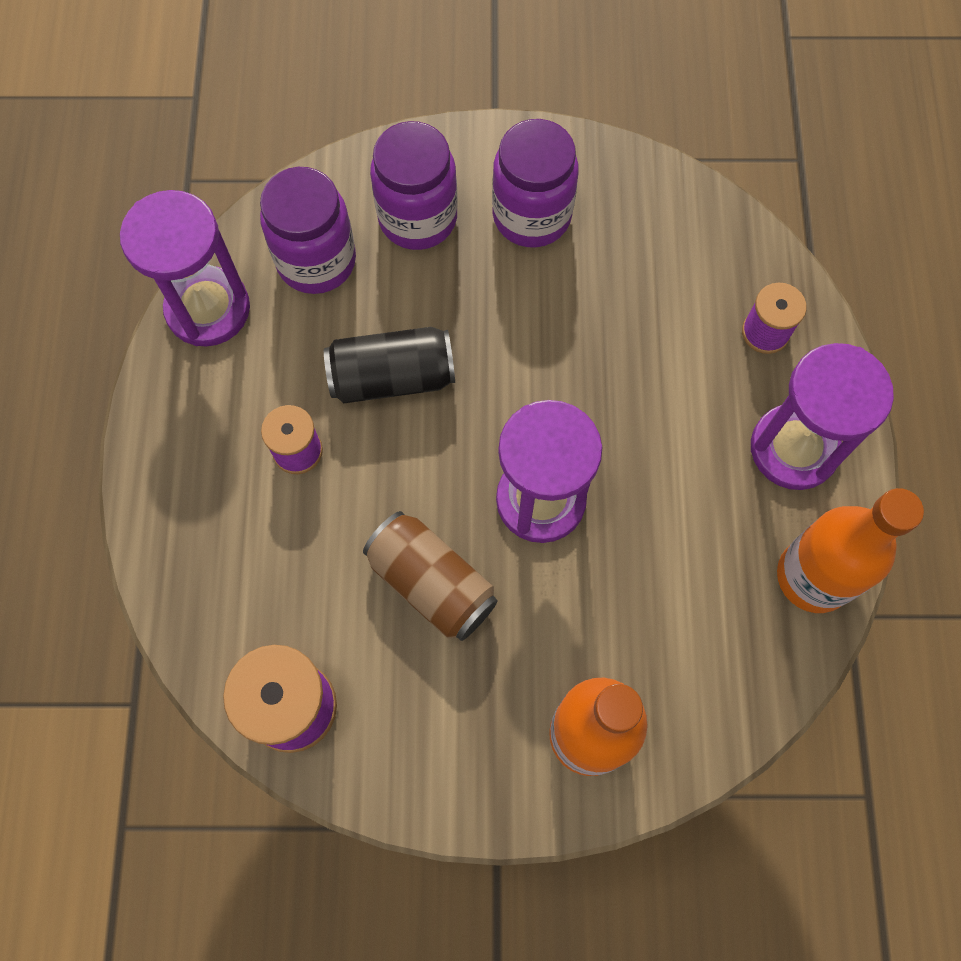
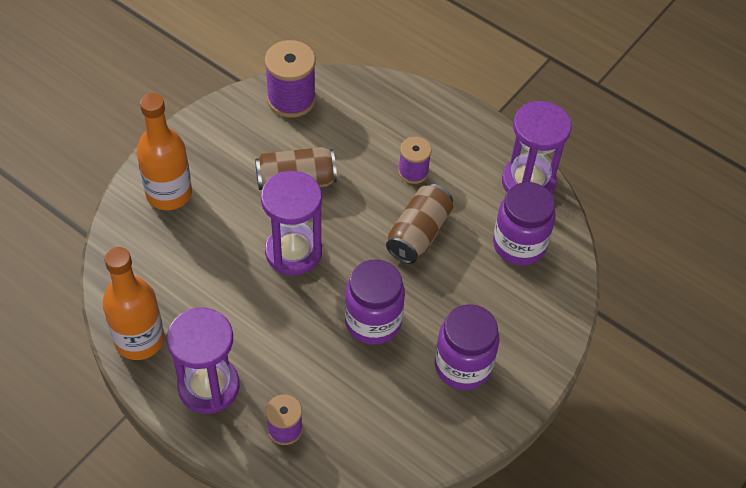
camera: 125 degrees right, 15 degrees down
black can [324,327,455,403] -> brown can [386,184,454,264]
purple jar [370,121,458,250] -> purple jar moved to [345,260,405,345]

